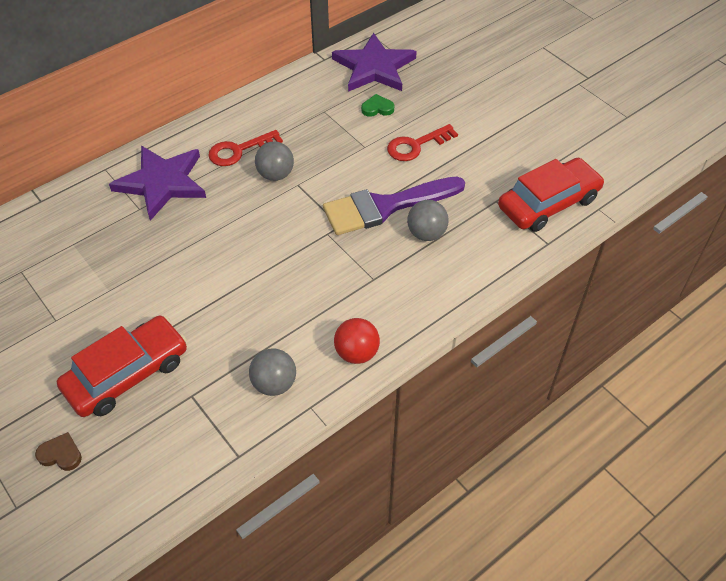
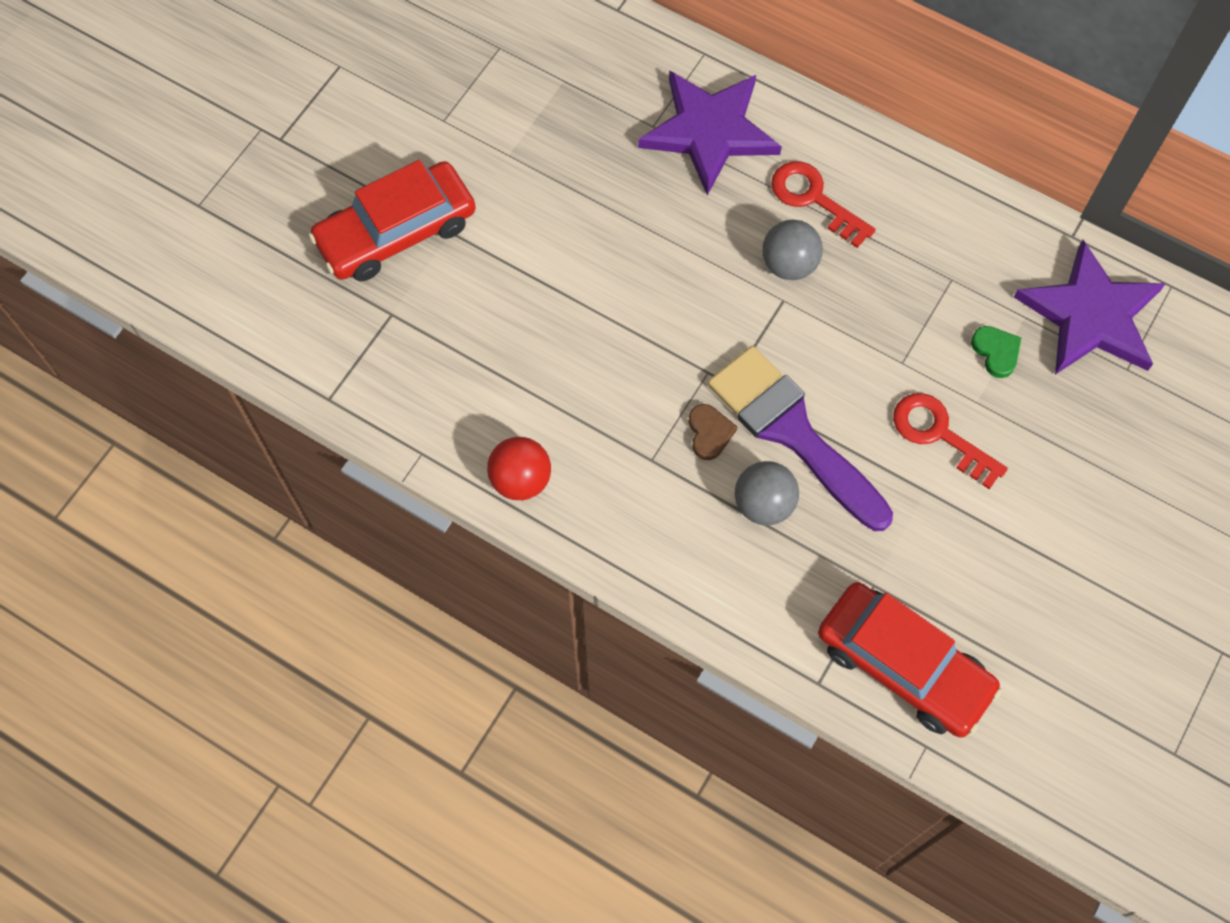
camera: 70 degrees right, 15 degrees up
brown heart [35,432,82,471] -> brown heart moved to [689,404,737,460]
red car [57,316,187,417] -> red car turned 120 degrees clockwise [309,160,476,281]
grey ball [249,348,296,396] -> none

